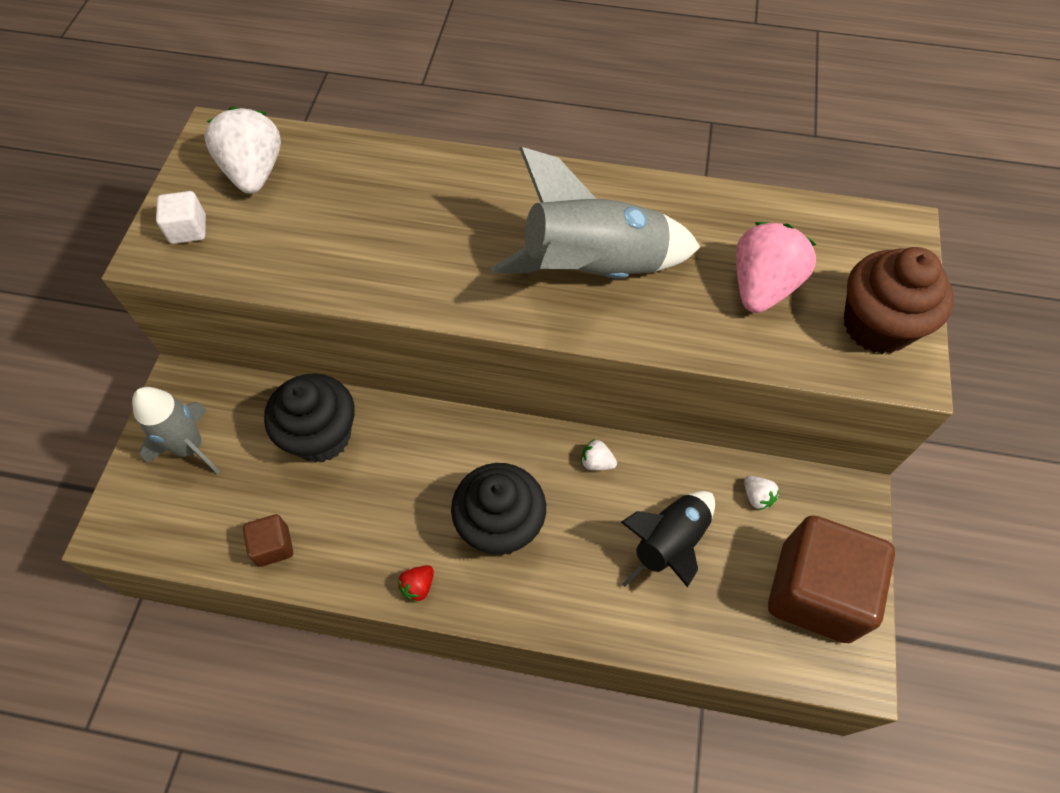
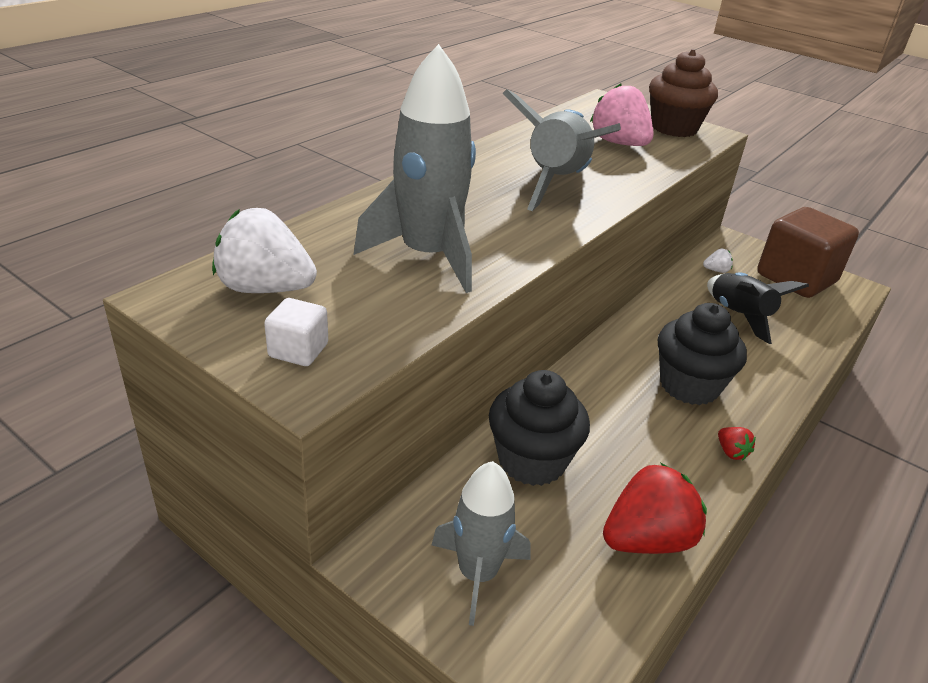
camera: 65 degrees left, 25 degrees down
brown cube [243,514,293,567] -> red strawberry [603,463,707,554]
white strawberry [581,439,617,470] -> none
none -> grey rocket [354,44,476,293]

